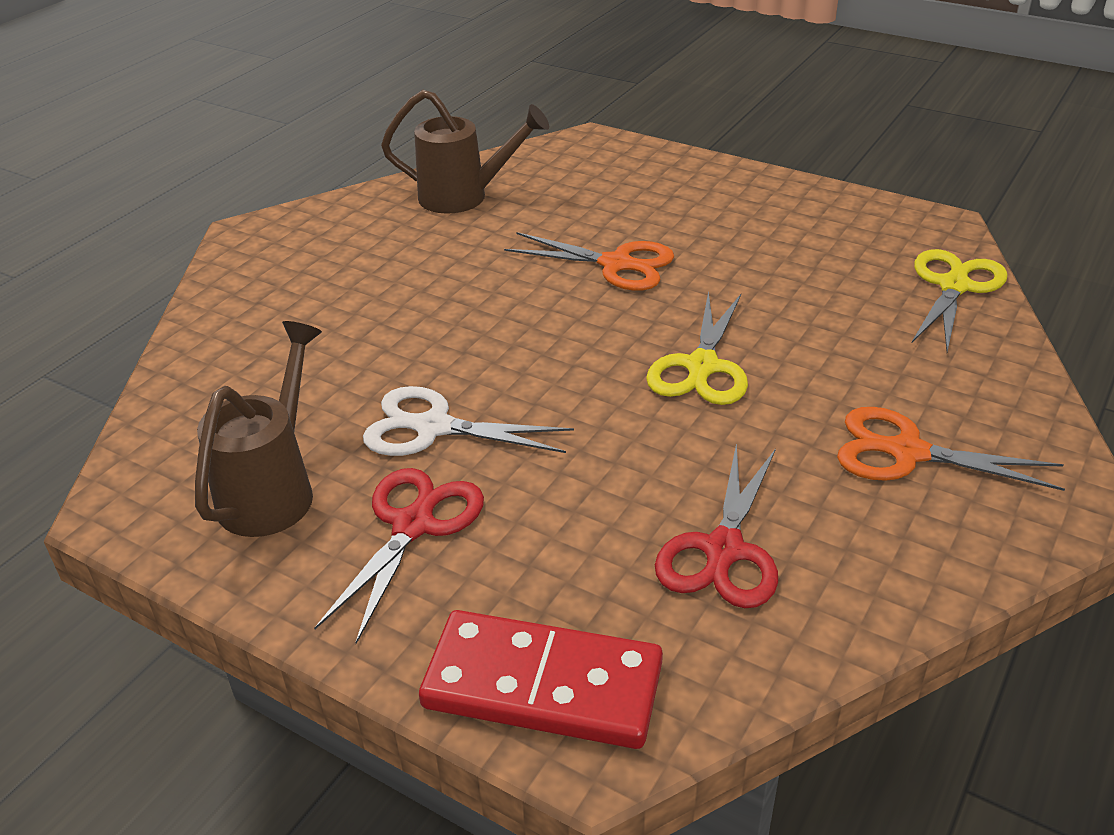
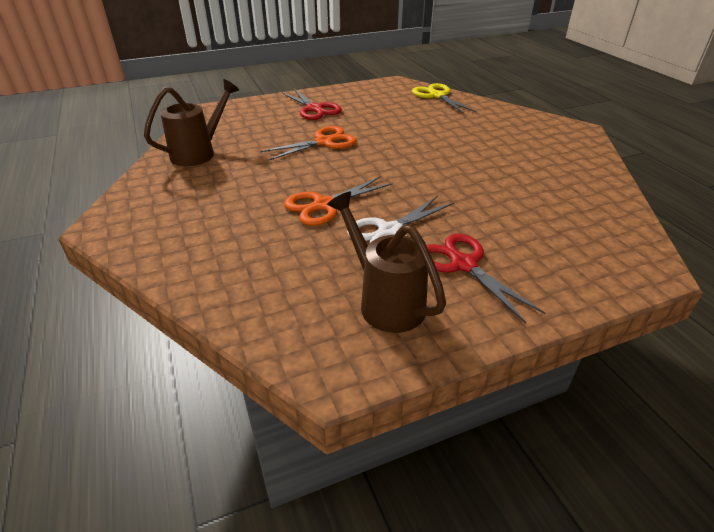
camera: 55 degrees left, 0 degrees up
red domino [419,610,663,749] -> none
yellow scissors [646,291,748,405] -> none
red scissors [655,443,778,608] -> red scissors moved to [281,89,342,120]
orange scissors [837,407,1065,491] -> orange scissors moved to [284,176,393,226]

